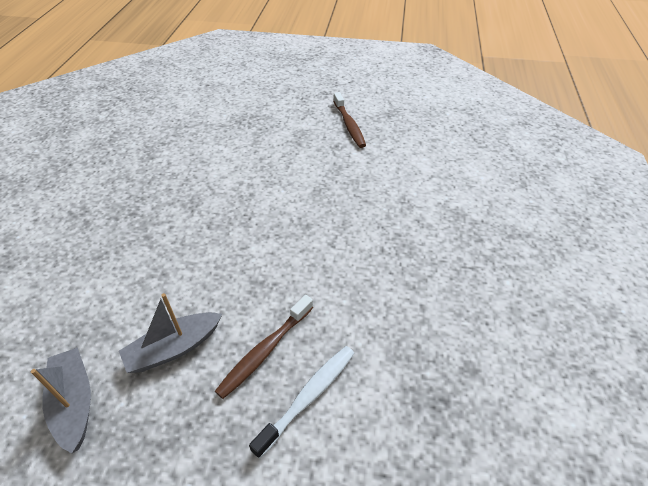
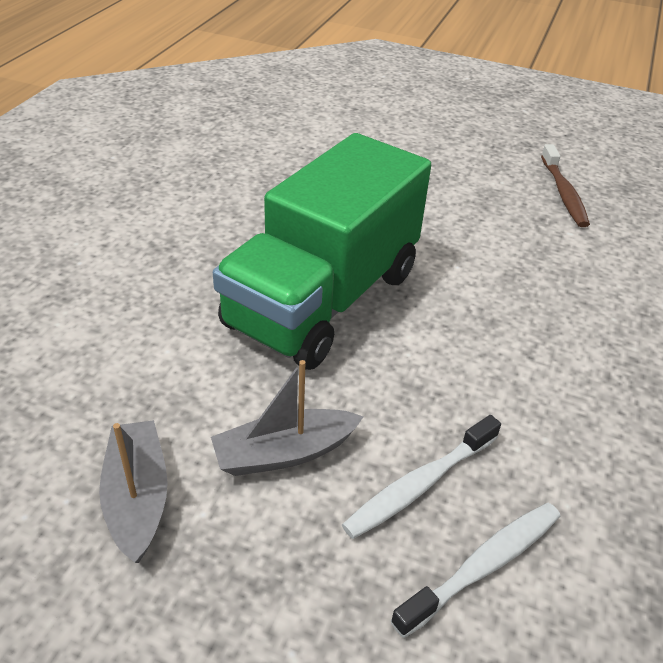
camera: 10 degrees right, 5 degrees down
brown toothbrush [215,295,313,399] -> white toothbrush [342,415,501,539]
none -> green truck [213,133,431,370]

